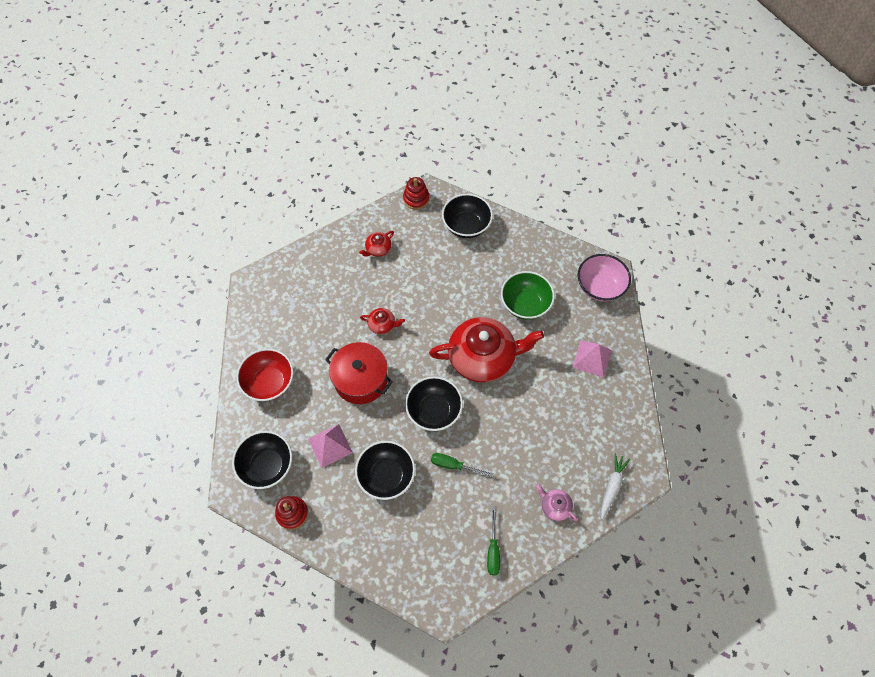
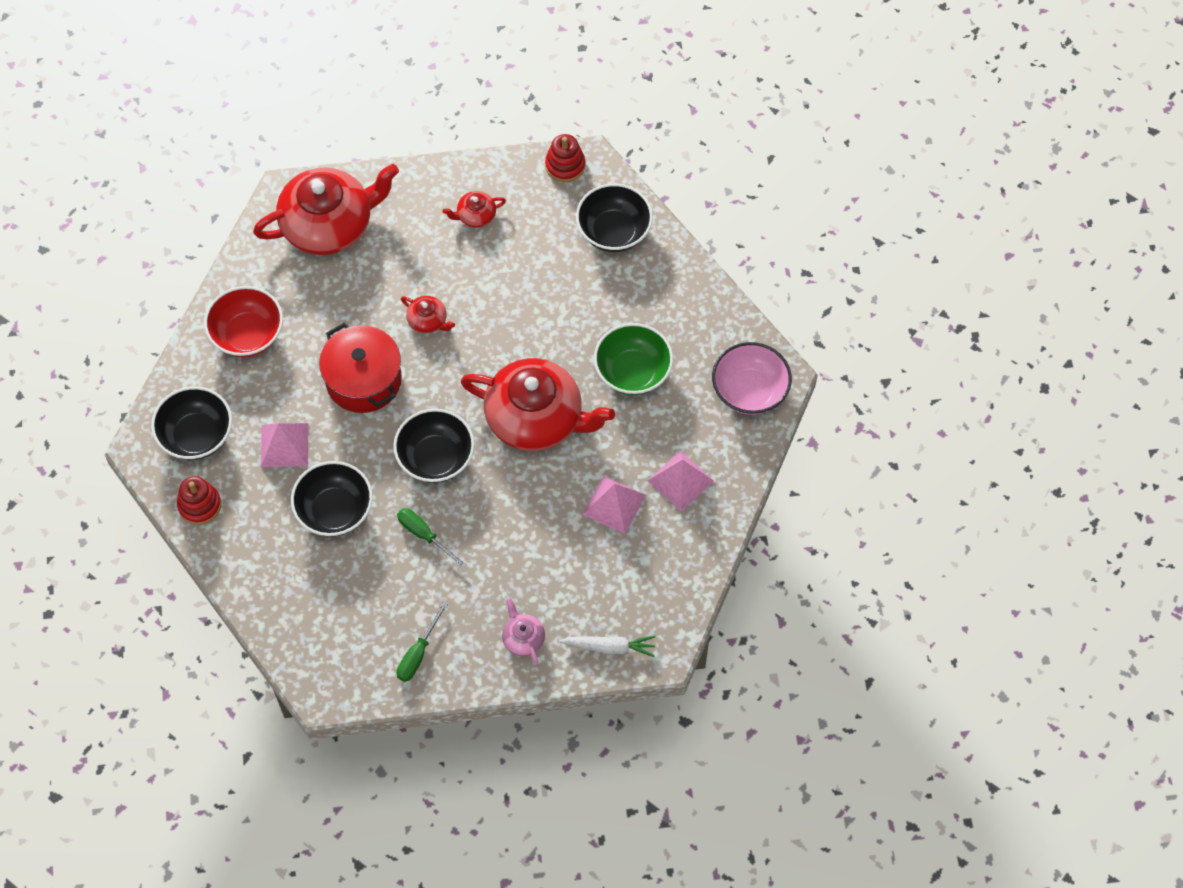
camera: 25 degrees right, 0 degrees up
white carrot [601,453,630,519] -> white carrot turned 45 degrees clockwise [559,636,656,657]
none -> red teapot [253,164,399,255]
none -> pink pyramid [582,476,646,534]

